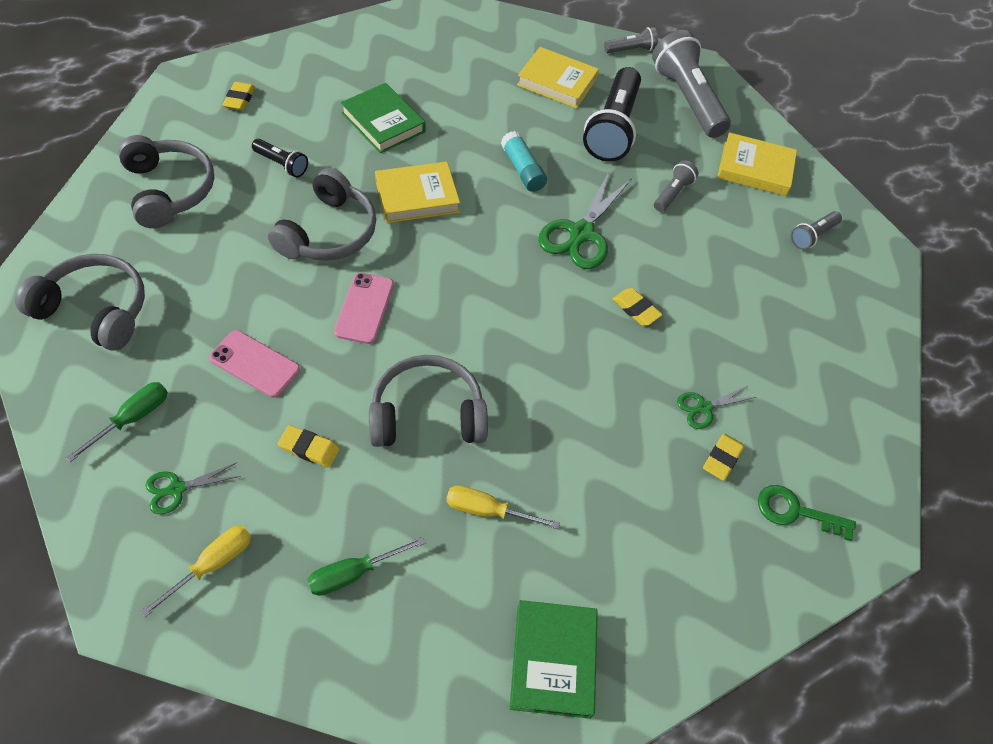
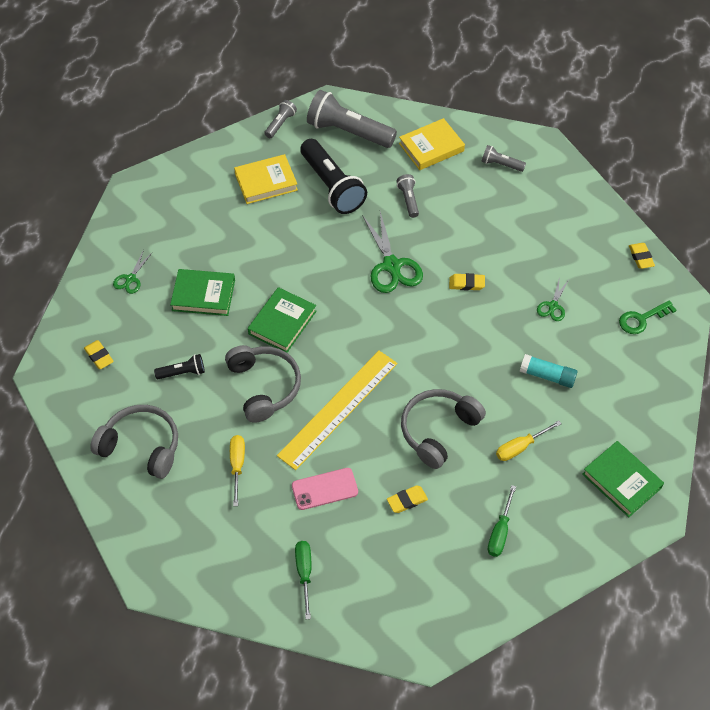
camera: 40 degrees left, 0 degrees up
grey headphones [15,254,145,351] -> none
yellow screwdriver [140,526,251,618] -> yellow screwdriver moved to [230,435,245,506]
green scissors [146,463,241,514] -> green scissors moved to [113,250,152,294]
pink phone [334,273,394,344] -> yellow ruler [277,351,397,470]
yellow book [375,162,460,223] -> green book [248,287,317,353]
turquoise glue stick [501,131,547,192] -> turquoise glue stick moved to [520,354,577,388]
yellow eraser [703,433,744,481] -> yellow eraser moved to [629,243,655,269]
grey flashlight [791,211,842,250] -> grey flashlight turned 105 degrees clockwise [481,145,526,172]

